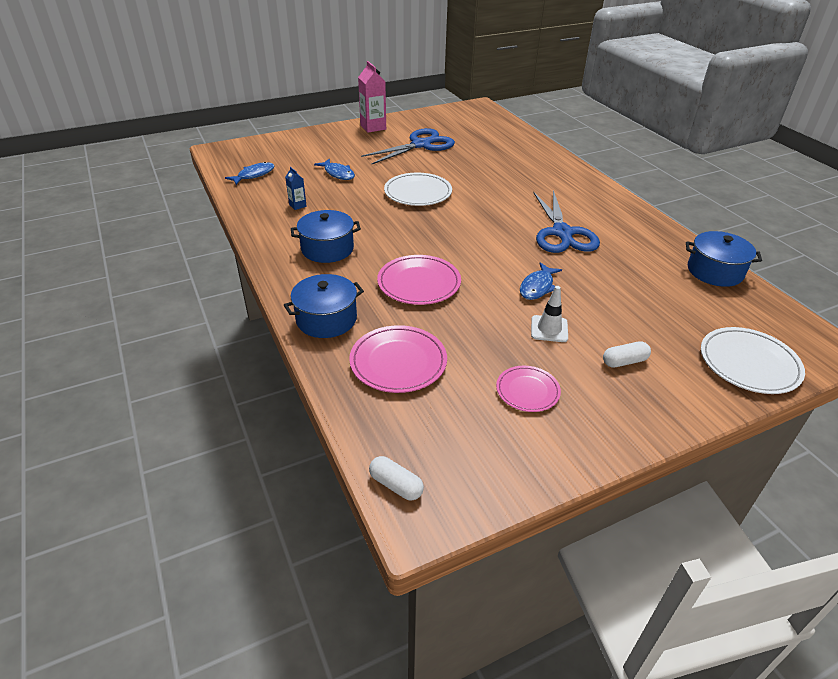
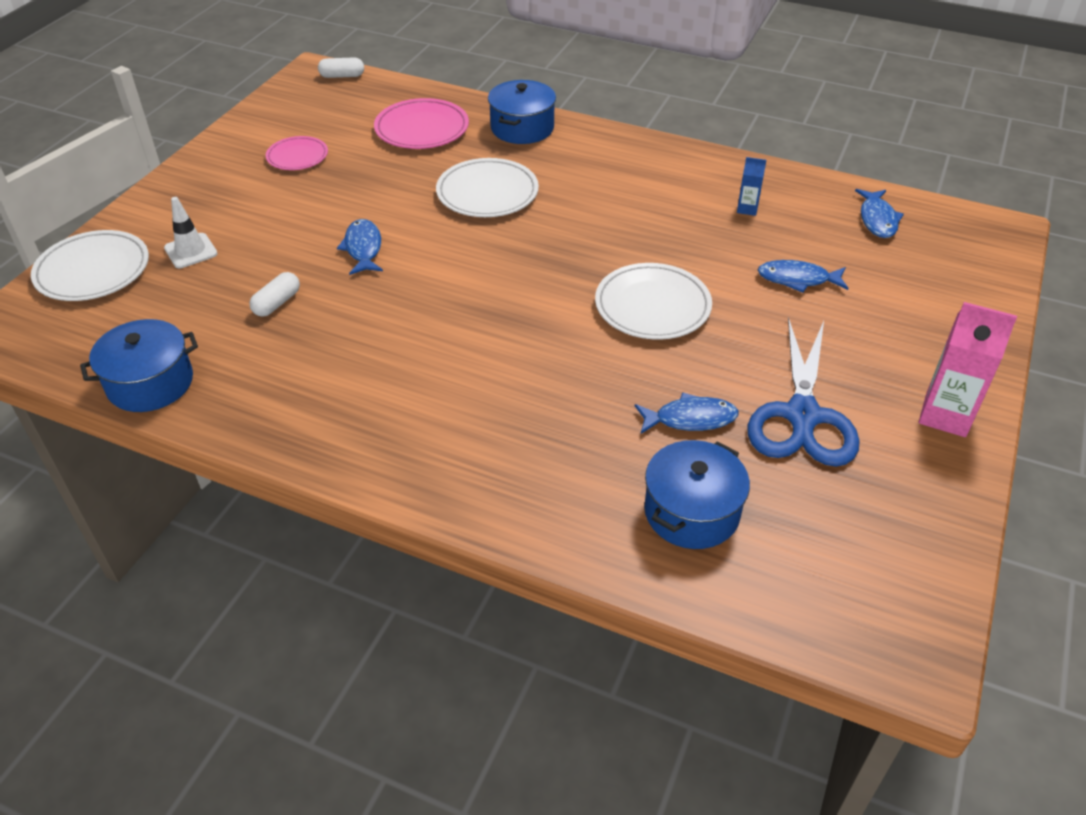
camera: 140 degrees right, 5 degrees up
blue pot [291,210,361,263] -> blue pot moved to [644,440,750,549]
pink plate [377,255,461,305] -> white plate [436,158,539,217]
white traffic cone [531,286,568,342] -> white traffic cone moved to [164,197,218,268]
blue scissors [533,190,600,253] -> none
white capsule [603,341,651,368] -> white capsule moved to [249,272,300,317]
none -> blue fish [635,392,739,434]

